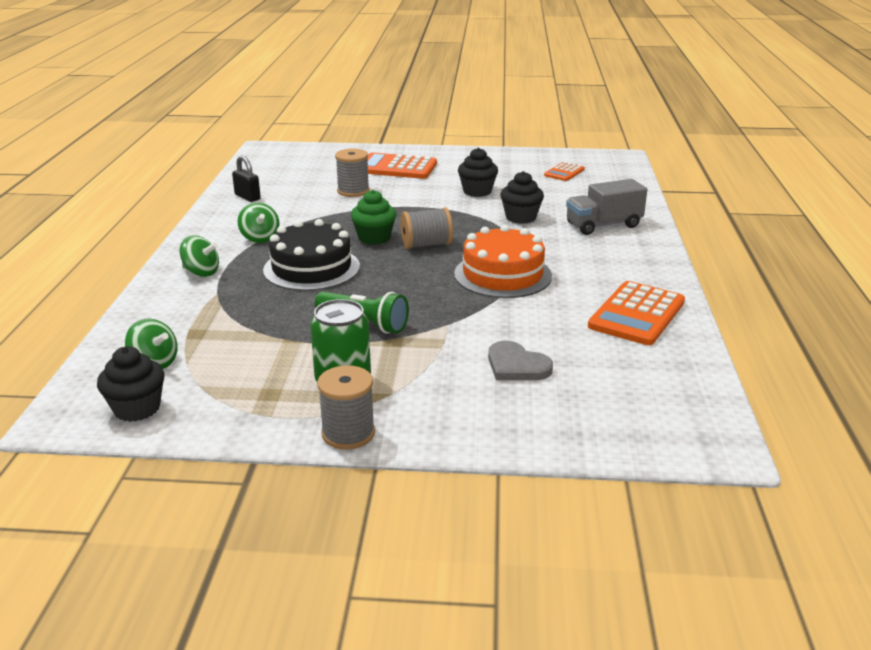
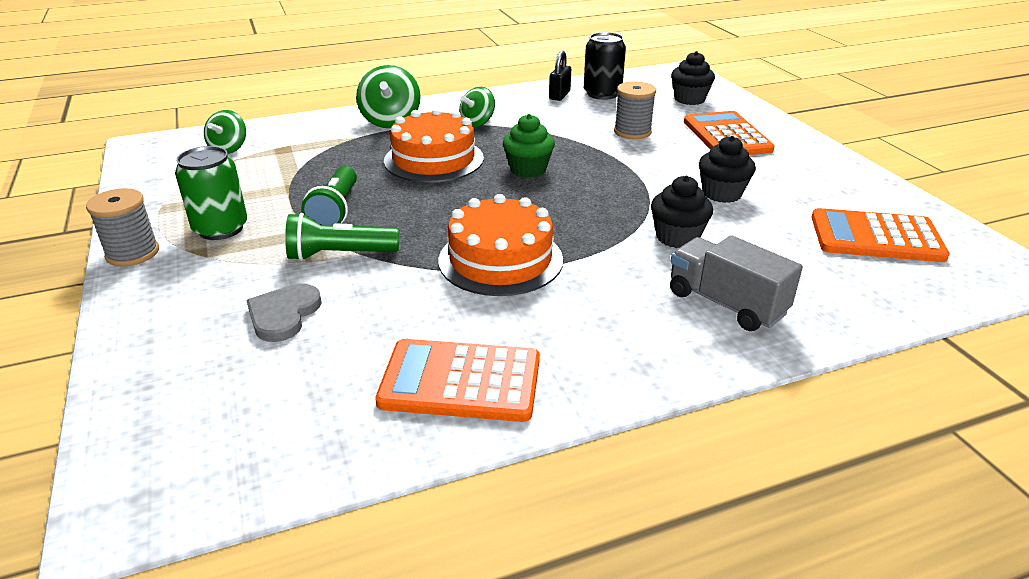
camera: 65 degrees right, 5 degrees up
black cupcake [97,346,164,422] -> black cupcake moved to [671,51,715,105]
green spinning top [180,235,219,277] -> green spinning top [356,65,421,128], size x1.51
black cake [263,219,360,291] -> orange cake [384,108,484,183]
grey spool [400,207,453,249] -> none
orange calculator [544,162,585,181] -> orange calculator [811,208,950,262], size x1.82
none -> green flashlight [285,213,399,261]
none -> black can [584,32,626,100]

